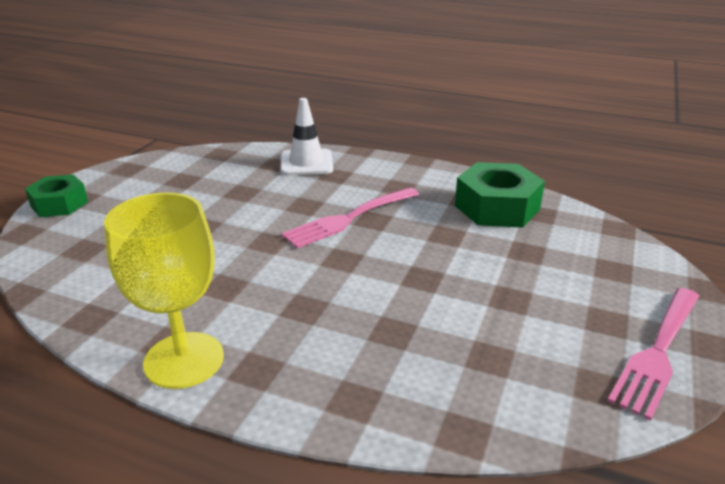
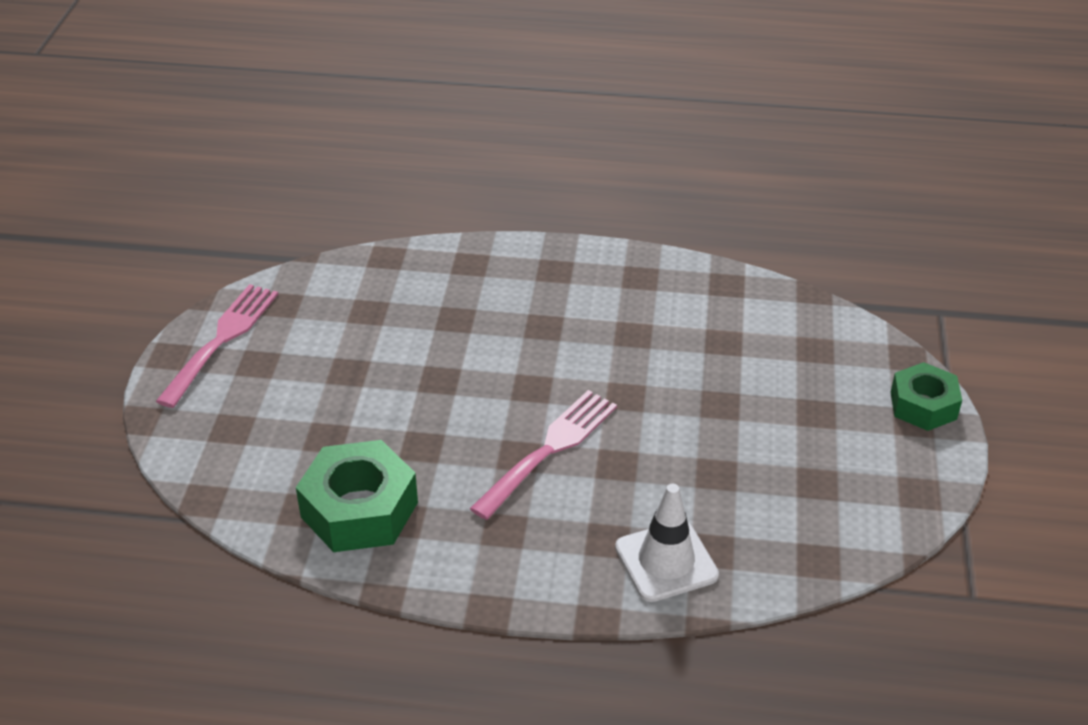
camera: 165 degrees right, 10 degrees up
yellow goblet [104,192,224,389] -> none

